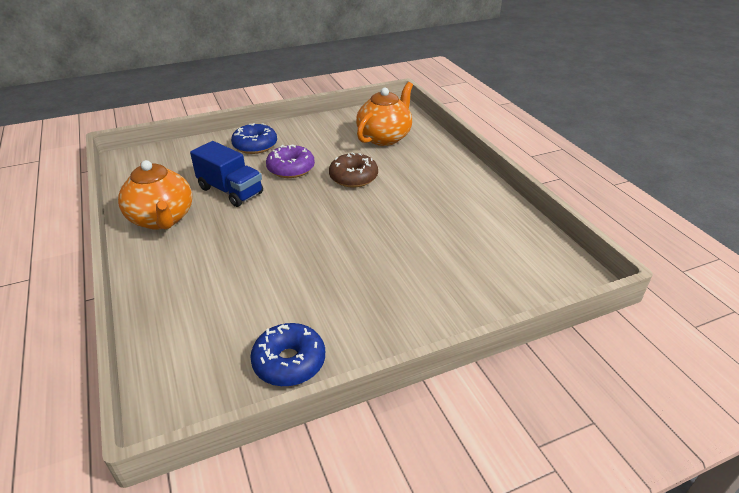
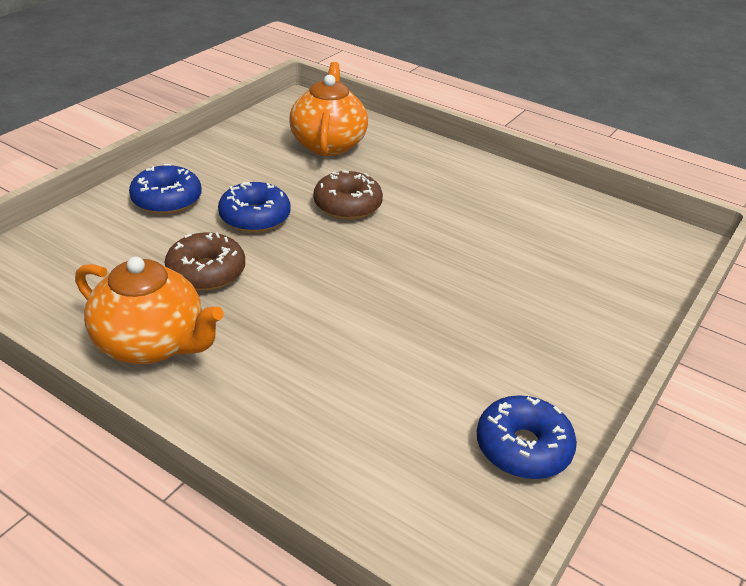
camera: 35 degrees left, 0 degrees up
blue truck [190,141,263,207] -> brown donut [165,232,245,291]
purple donut [266,145,315,178] -> blue donut [218,182,291,232]

